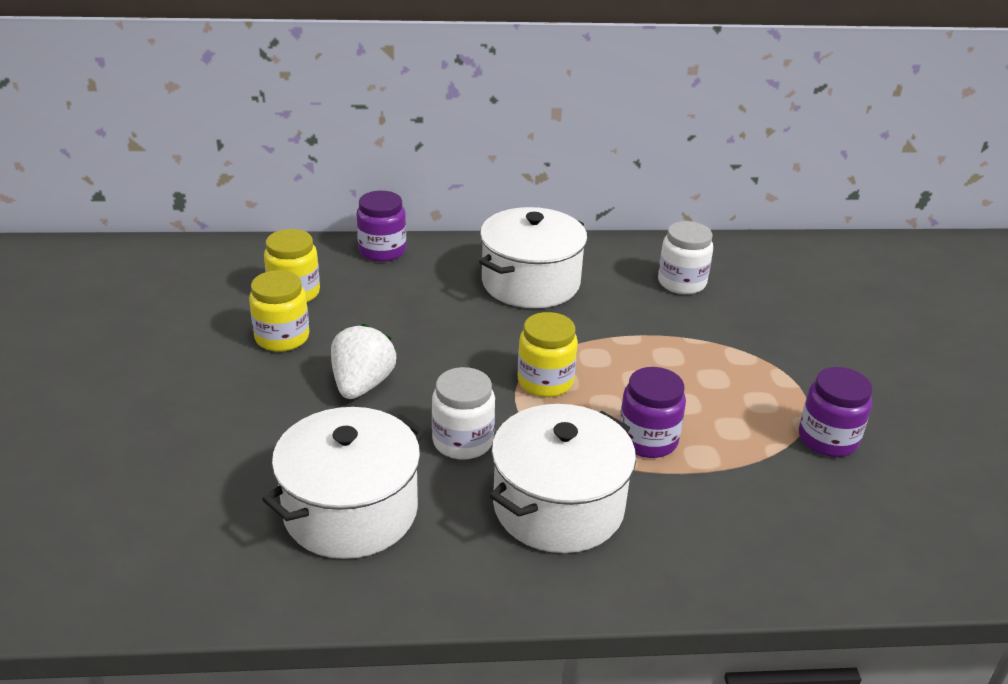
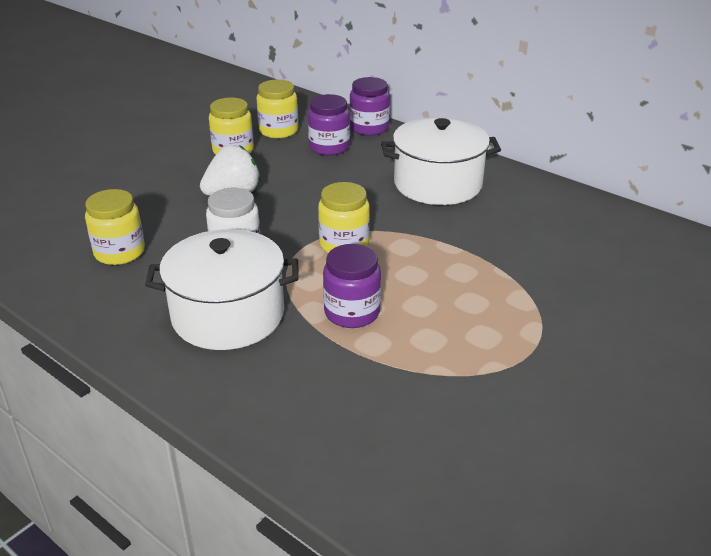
camera: 45 degrees right, 0 degrees up
white pot [262,407,426,559] -> yellow jar [85,189,145,265]
white jar [658,221,713,294] -> none
purple jar [799,367,873,457] -> purple jar moved to [308,94,350,156]

